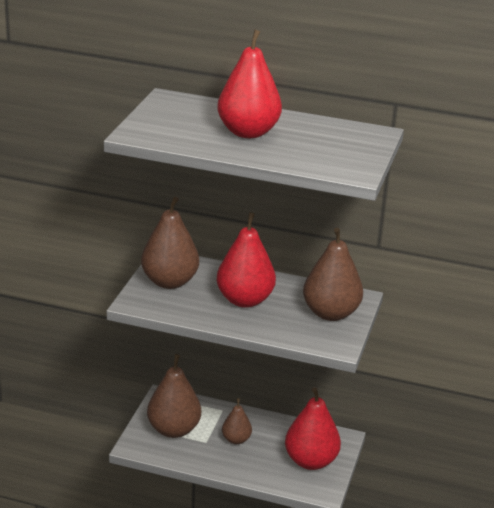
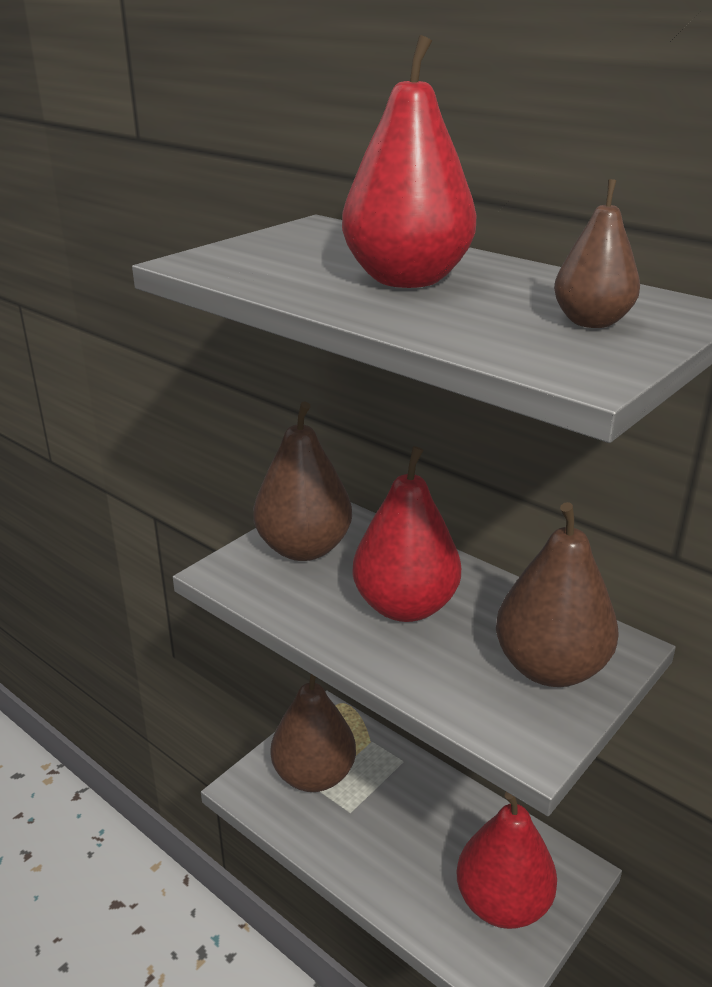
camera: 25 degrees right, 0 degrees up
brown pear [222,398,252,444] -> brown pear moved to [554,179,640,328]

